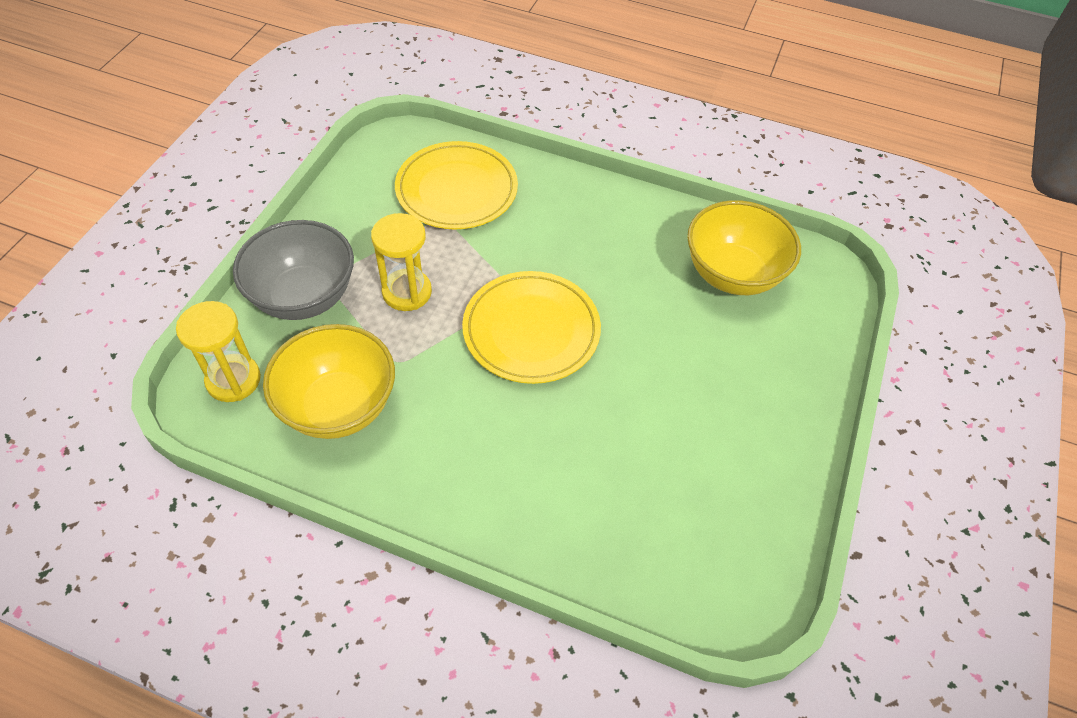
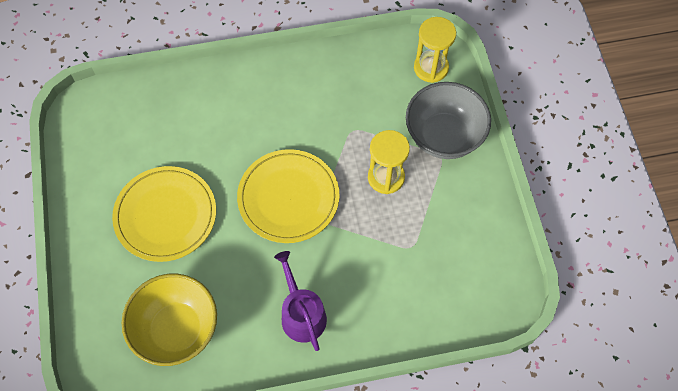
camera: 150 degrees right, 10 degrees up
yellow bowl [263,324,395,439] -> none
yellow plate [395,141,518,229] -> yellow plate moved to [112,166,216,262]
none -> purple watering can [274,251,327,351]

